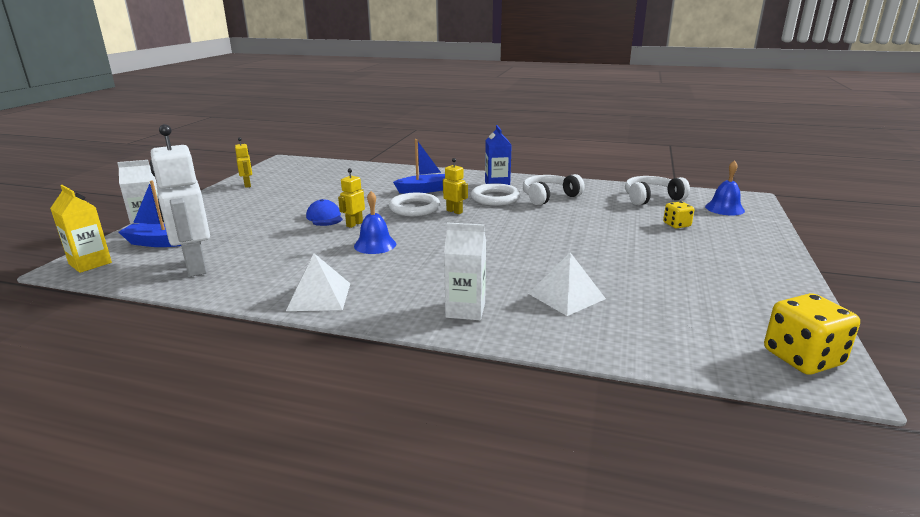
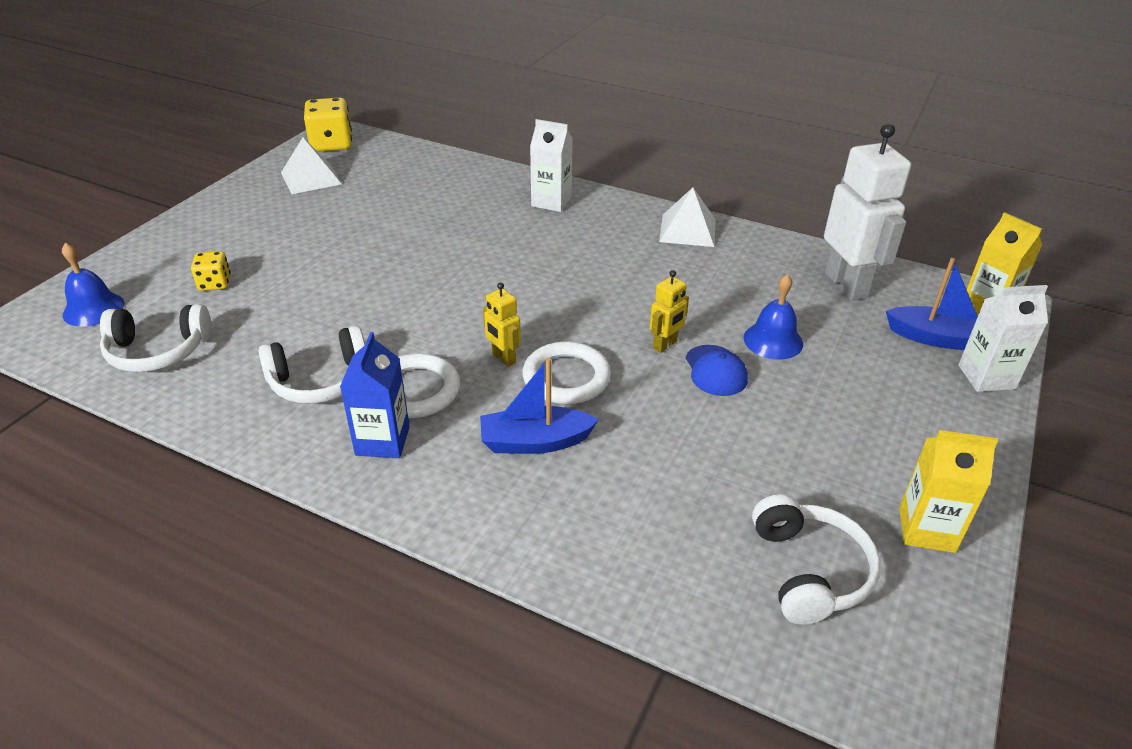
camera: 170 degrees left, 15 degrees up
yellow robot [235,137,252,188] -> yellow carton [899,430,998,553]
blue bell [354,191,396,254] -> blue bell moved to [744,274,803,360]
white pyramid [528,252,606,316] -> white pyramid moved to [281,137,341,194]
none -> white headphones [752,494,881,625]

